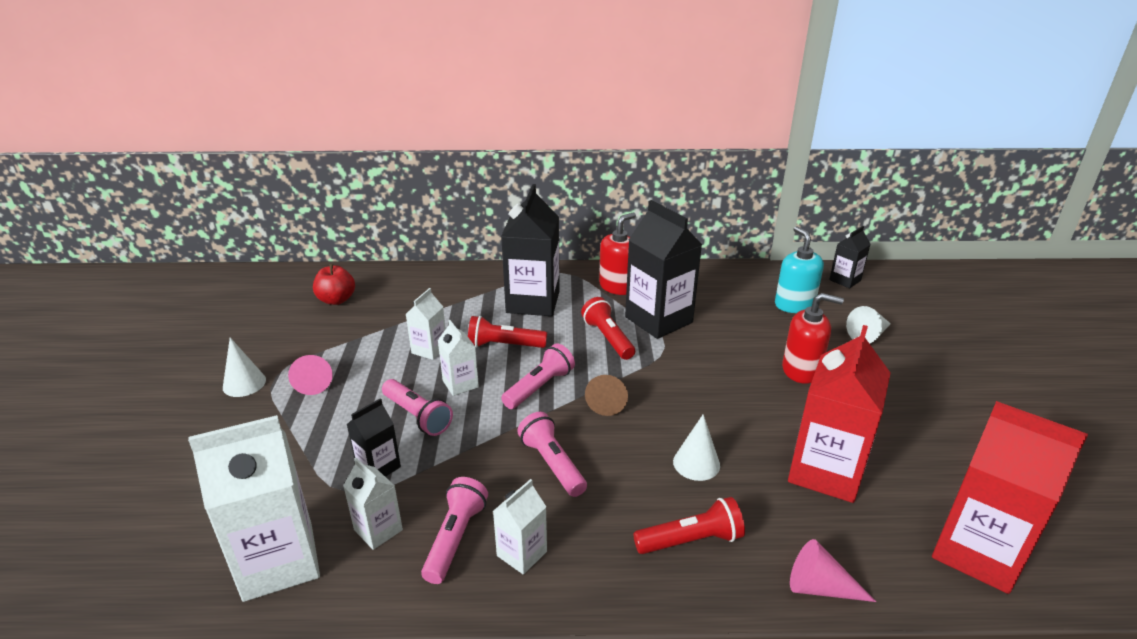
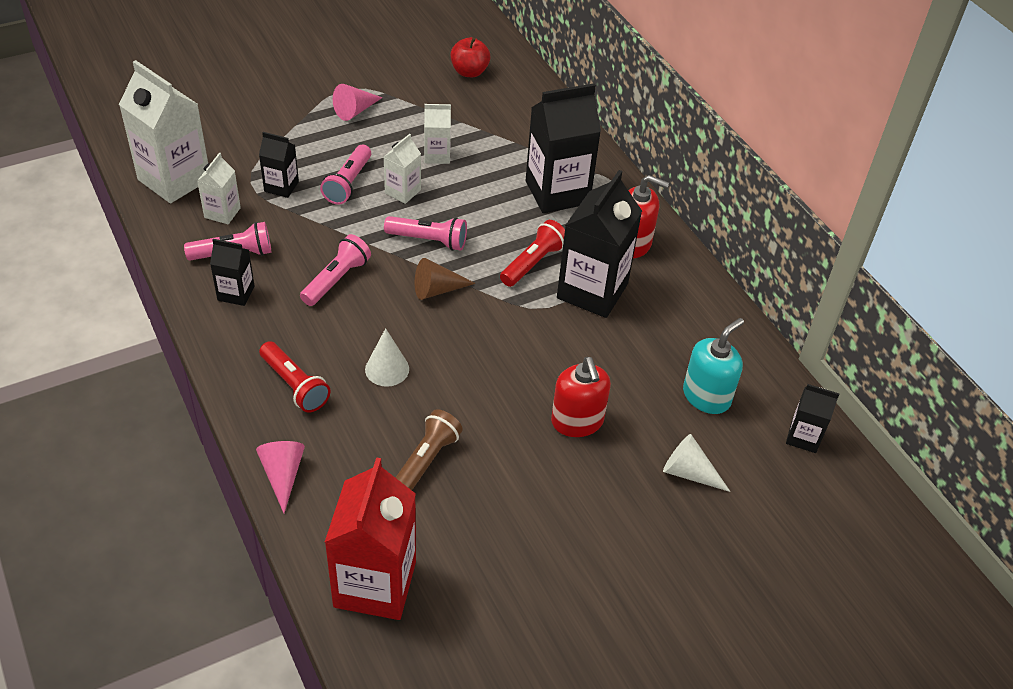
camera: 60 degrees right, 15 degrees up
white cone [223,337,266,397] -> none
red flashlight [468,316,547,348] -> none
white carton [493,479,547,575] -> black carton [210,239,255,306]
red carton [788,325,891,503] -> brown flashlight [395,409,463,490]

